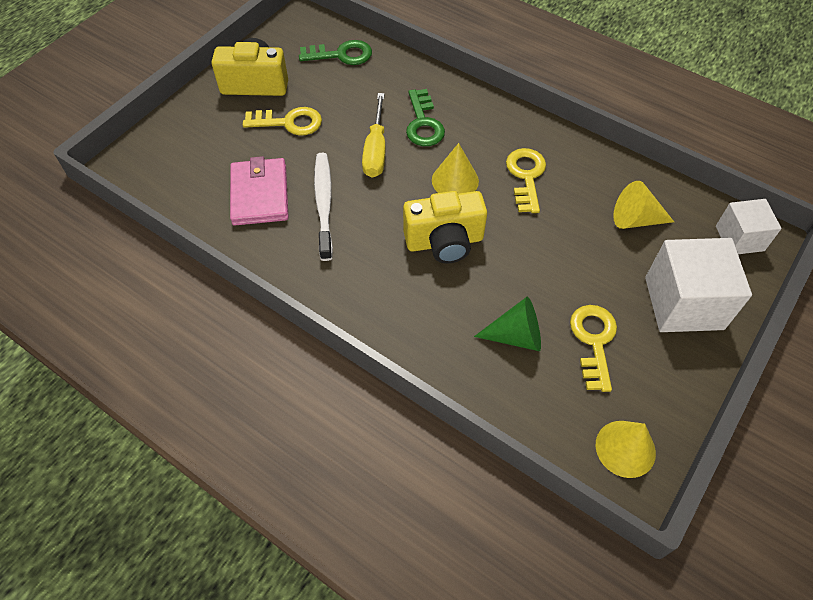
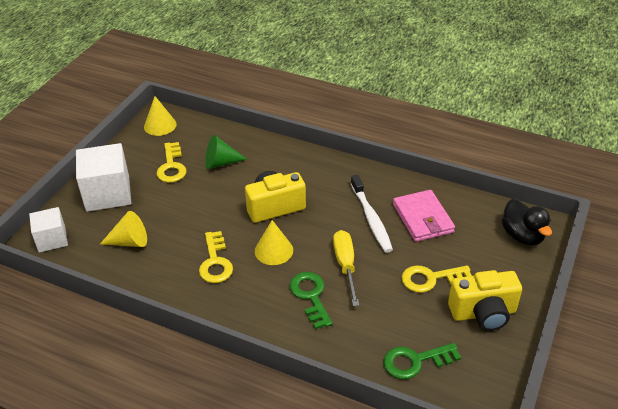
camera: 170 degrees right, 15 degrees down
none -> black duck [501,199,552,246]

